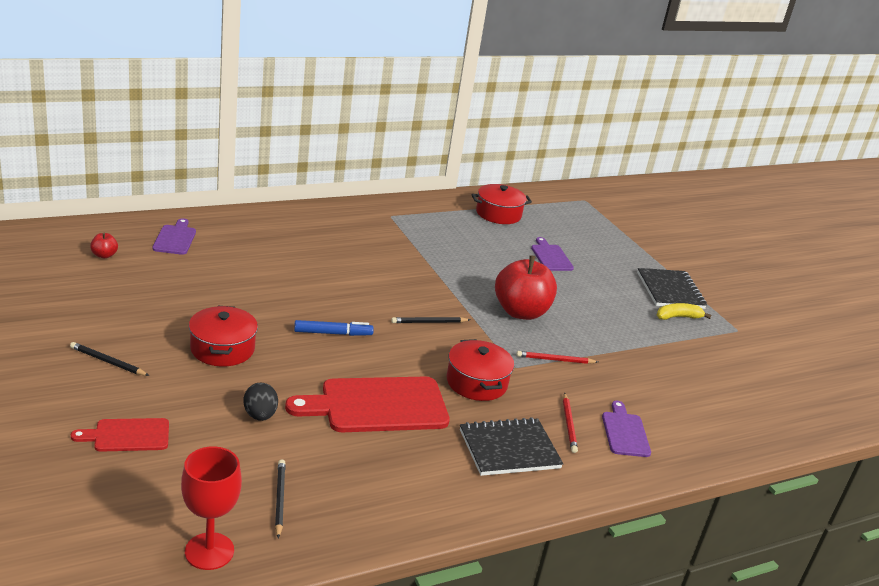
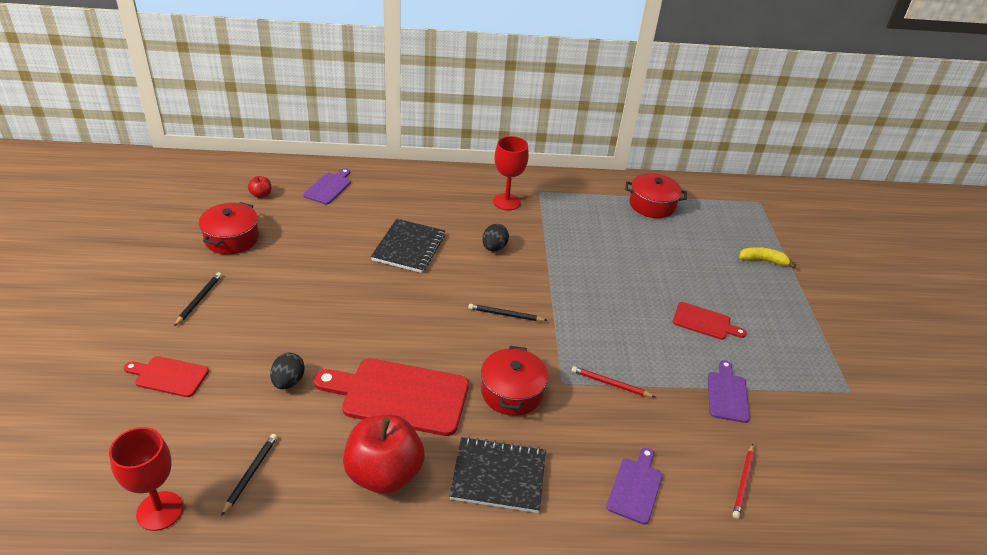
camera: 25 degrees right, 10 degrees up
black pencil [70,342,149,376] -> black pencil turned 60 degrees clockwise [174,272,222,326]
red pot [189,306,258,367] -> red pot moved to [199,202,259,255]
blue marker [294,320,374,336] -> none
red apple [495,255,557,320] -> red apple moved to [343,414,425,494]
purple cutting board [531,237,574,271] -> purple cutting board moved to [708,360,750,423]
red pencil [563,393,578,453] -> red pencil moved to [733,444,754,519]
black notebook [637,268,707,309] -> black notebook moved to [371,219,445,273]
yellow banana [657,303,711,320] -> yellow banana moved to [739,247,796,269]
none -> black egg [482,224,509,251]
none -> red goblet [493,136,529,210]
none -> red cutting board [673,302,746,340]

